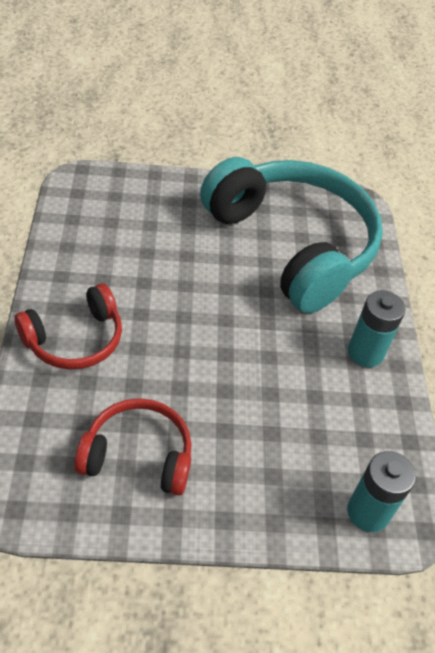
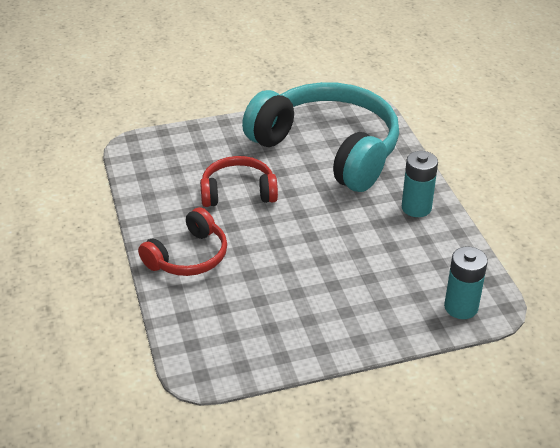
camera: 10 degrees left, 10 degrees down
red headphones [74,398,191,496] -> red headphones moved to [200,156,278,207]

